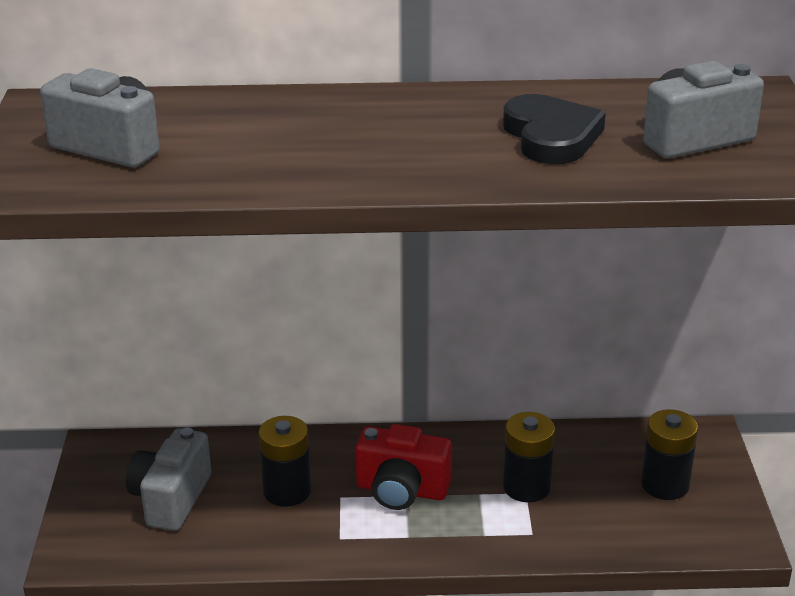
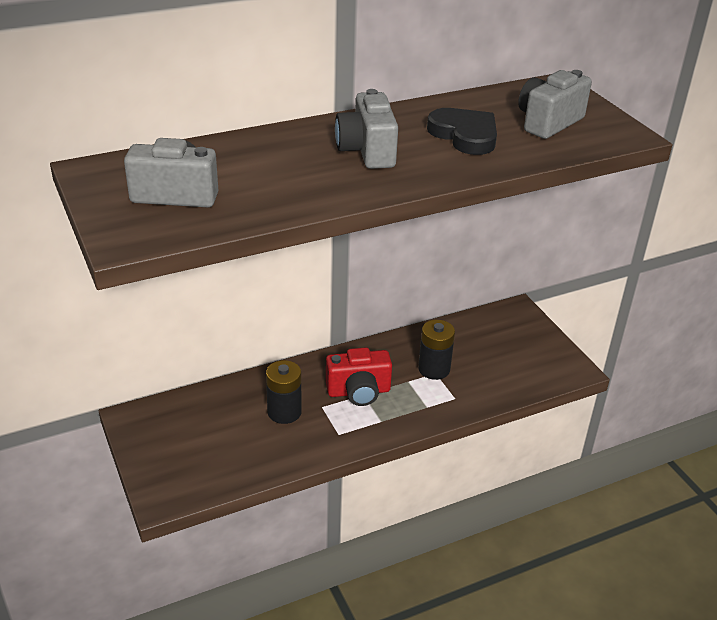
camera: 25 degrees left, 5 degrees up
grey camera [126,427,211,531] -> grey camera moved to [335,89,398,169]
black battery [641,409,698,500] -> none

